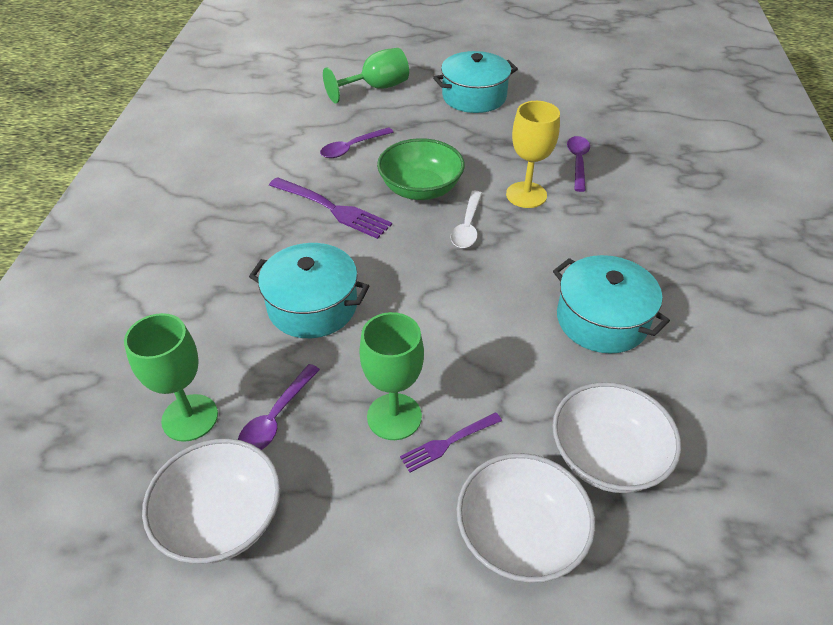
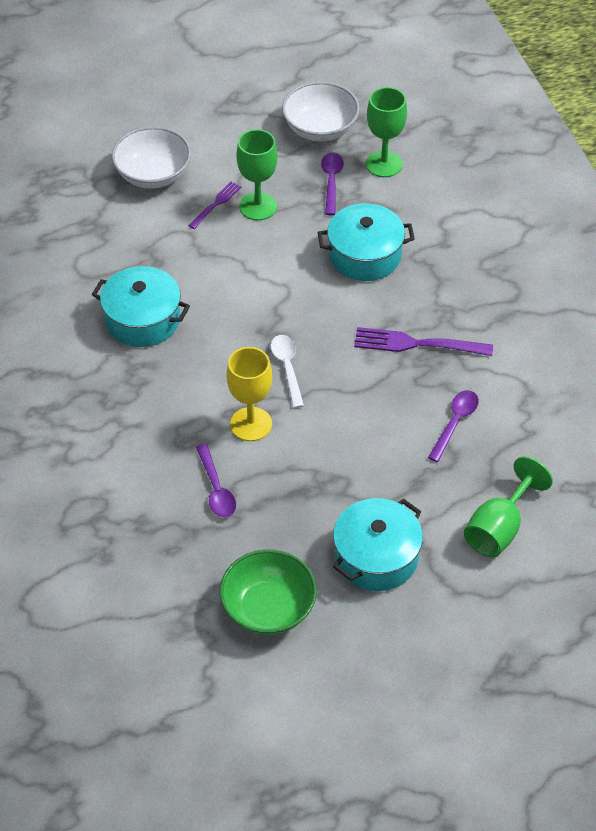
camera: 155 degrees right, 5 degrees up
green bowl [377,138,465,200] -> green bowl moved to [219,549,317,635]
white bowl [552,382,681,493] -> none

